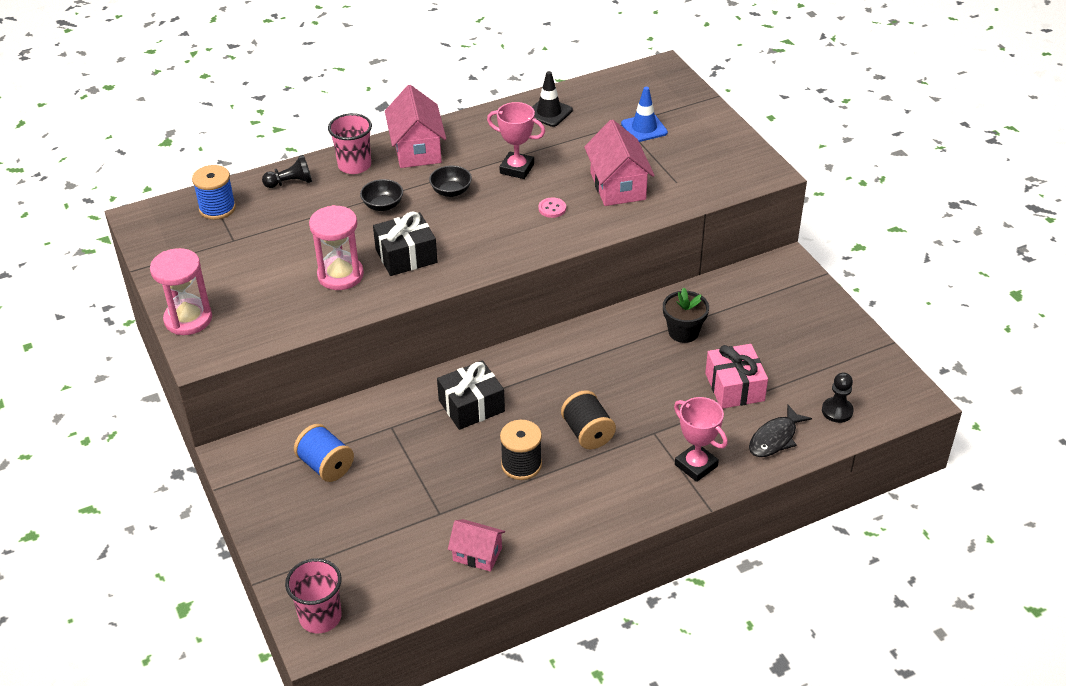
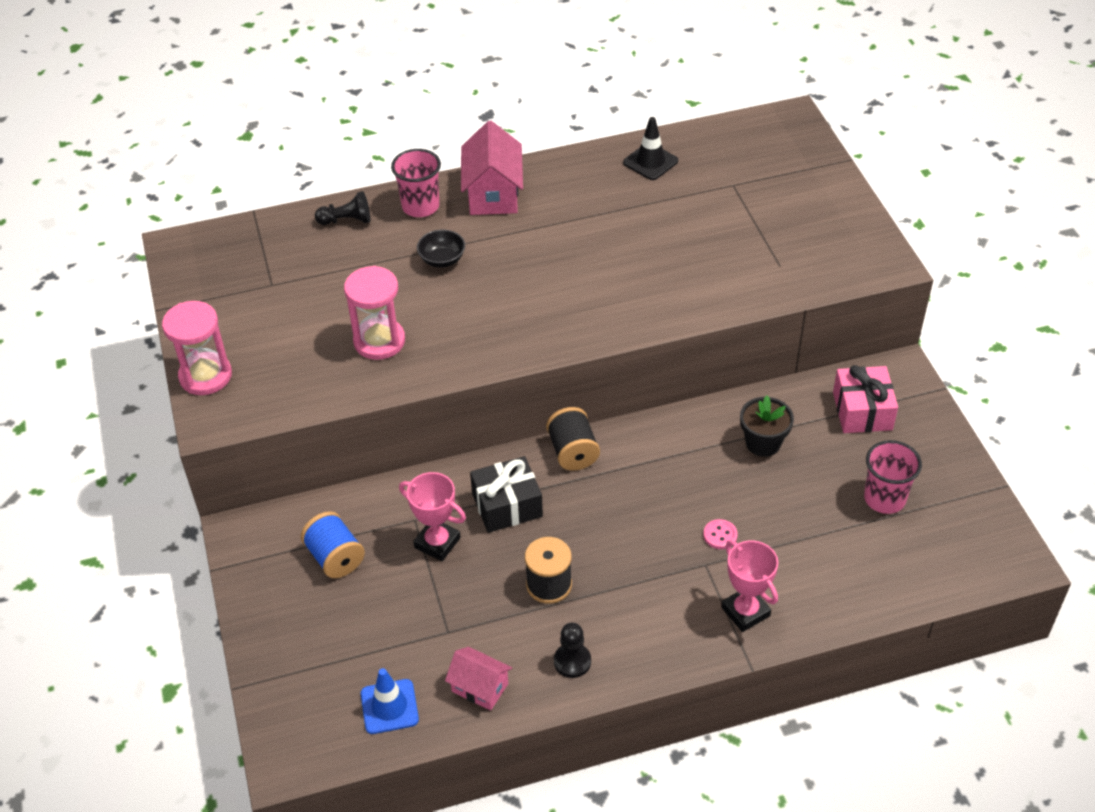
camera: 10 degrees right, 5 degrees up
blue spool [192,165,236,220] -> none
pink cup [285,558,342,633] -> pink cup moved to [864,440,922,514]
black gift [373,211,438,276] -> none
black bowl [429,165,472,197] -> none
pink trophy [487,102,545,179] -> pink trophy moved to [399,472,466,561]
pink button [538,197,566,218] -> pink button moved to [703,519,738,549]
black spool [561,390,616,449] -> black spool moved to [546,407,600,471]
pink house [584,119,655,206] -> none
blue traffic cone [621,87,668,142] -> blue traffic cone moved to [361,668,419,734]
pink gift [705,344,768,409] -> pink gift moved to [833,365,898,433]
black fish [749,405,812,457] -> none
black pawn [822,372,854,423] -> black pawn moved to [554,623,591,678]

